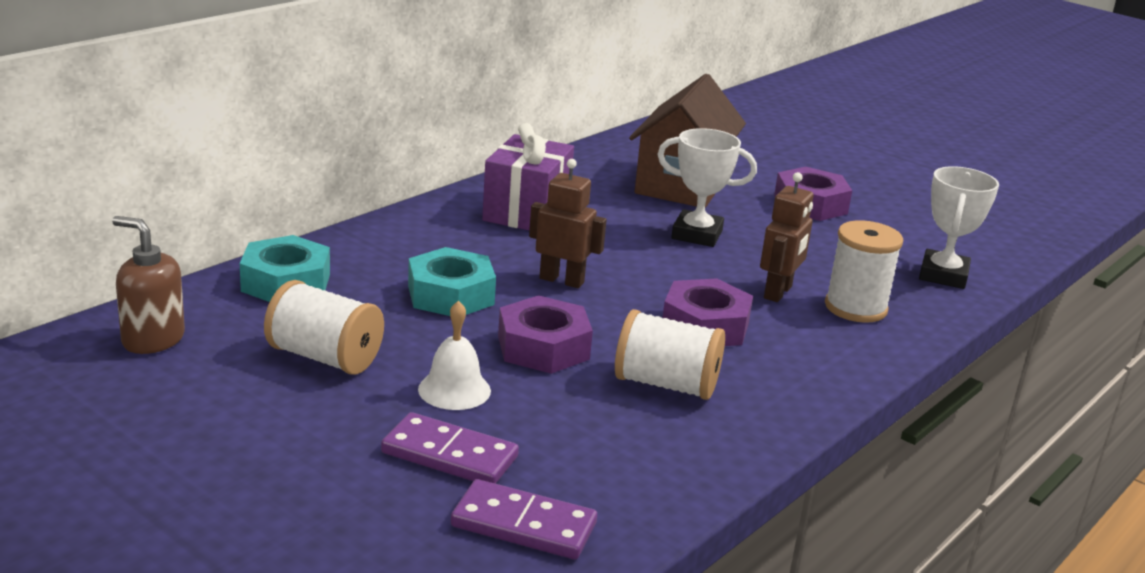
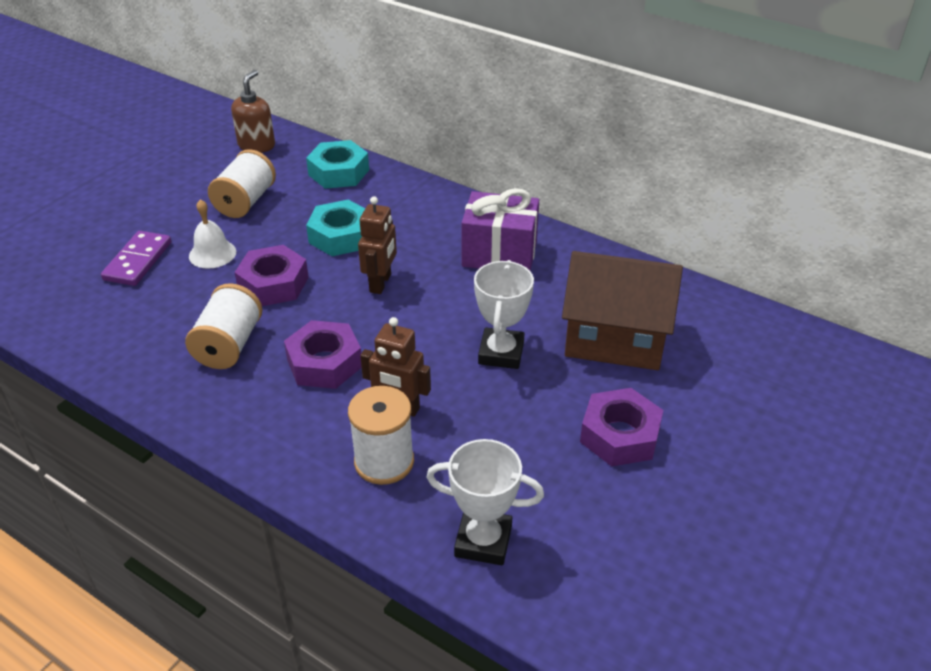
camera: 85 degrees right, 15 degrees up
purple domino [451,479,597,559] -> none

